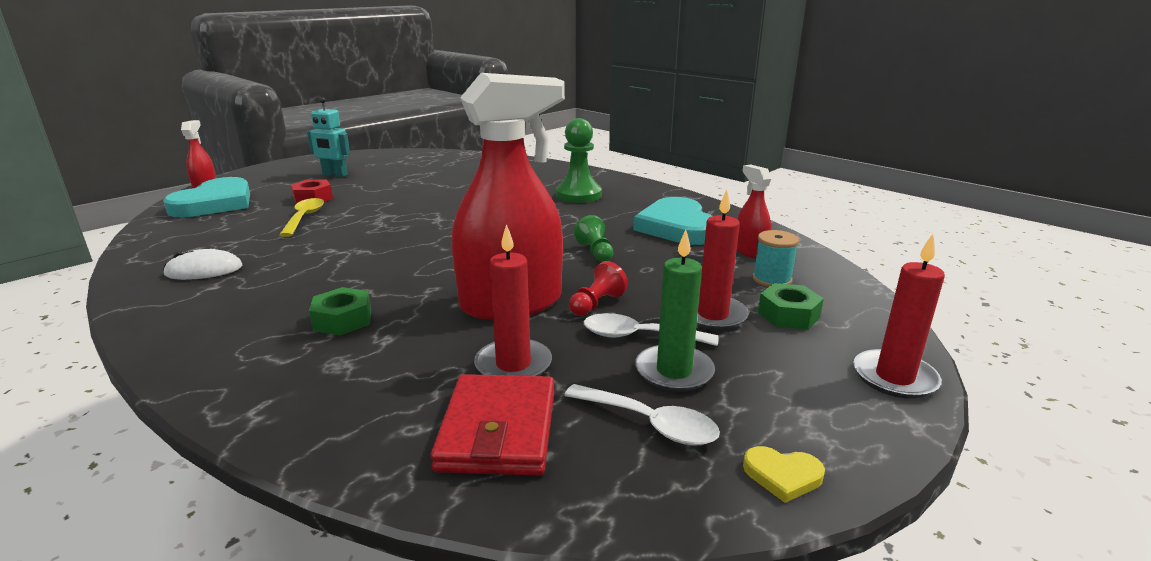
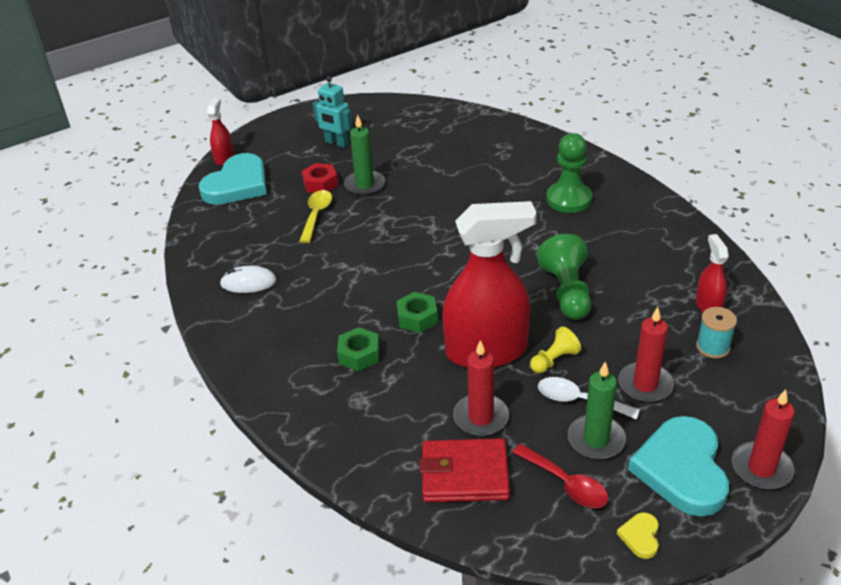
camera: 15 degrees right, 15 degrees up
red wallet [430,374,554,476] -> red wallet turned 75 degrees clockwise [420,438,510,502]
white spoon [564,384,720,446] -> red spoon [512,444,608,508]
red pawn [569,261,628,316] -> yellow pawn [530,326,581,373]
green pawn [573,215,614,262] -> green pawn [537,234,591,320], size x1.76
turquoise heart [634,197,712,245] -> turquoise heart moved to [628,416,729,517]
yellow heart [743,446,825,503] -> yellow heart turned 75 degrees clockwise [617,512,659,559]
green nut [758,283,824,330] -> green nut moved to [396,292,438,333]
none -> green candle [344,114,385,196]

